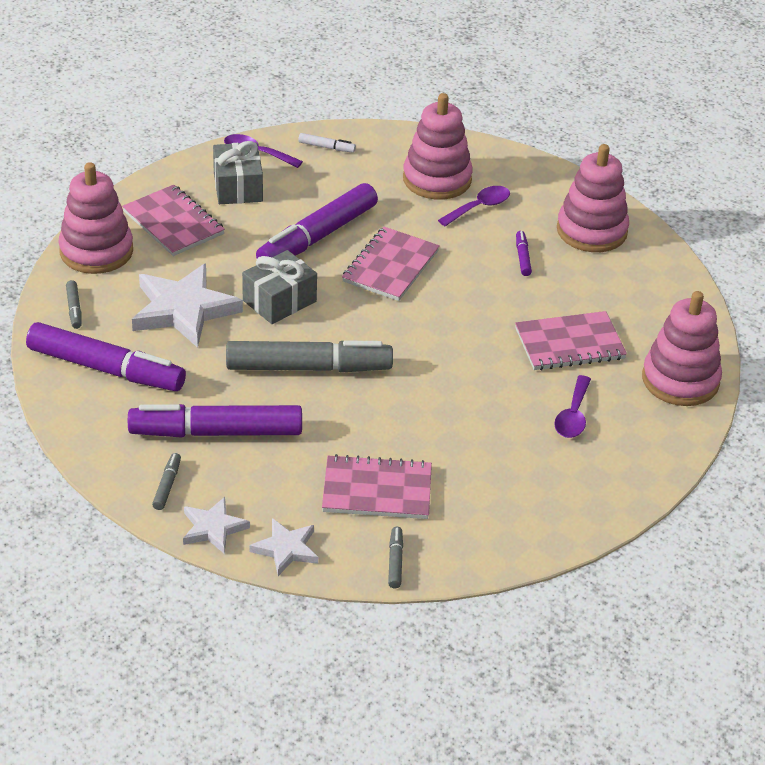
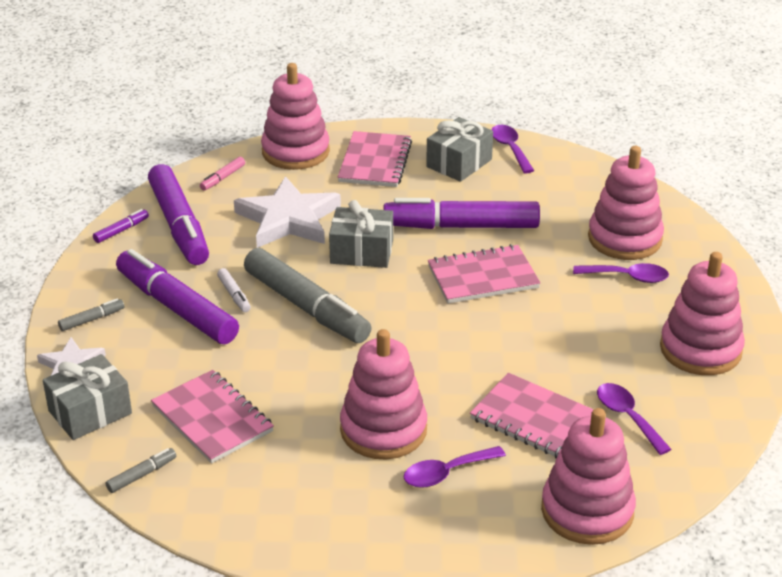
camera: 50 degrees right, 5 degrees down
grey marker [66,280,82,329] -> pink marker [200,157,245,191]
white star [249,518,318,576] -> grey gift [43,354,132,440]
white marker [298,133,356,153] -> white marker moved to [217,268,251,312]
purple marker [516,231,532,276] -> purple marker moved to [93,209,149,243]
none -> pink stacking toy [340,329,427,459]
none -> purple spoon [597,383,672,455]

